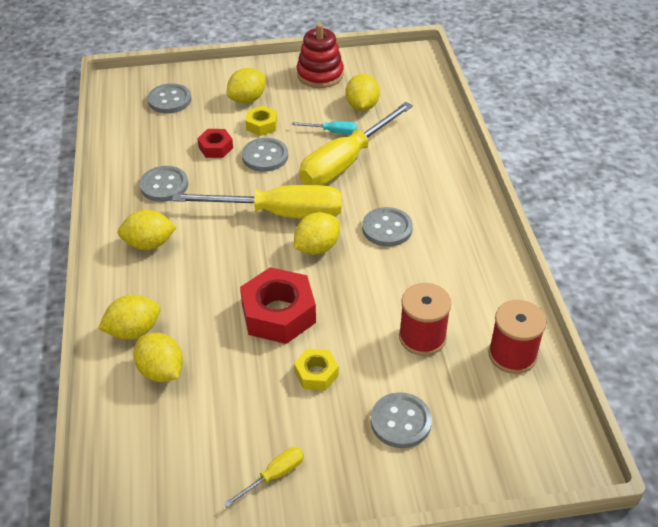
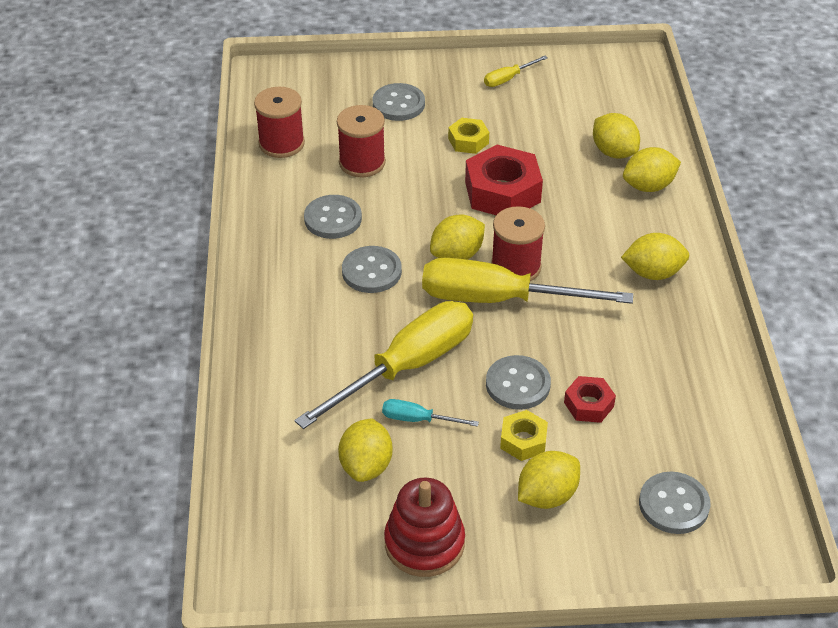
camera: 175 degrees left, 0 degrees up
grey button [140,166,188,202] -> grey button moved to [304,195,362,239]
none -> red spool [491,206,545,281]

